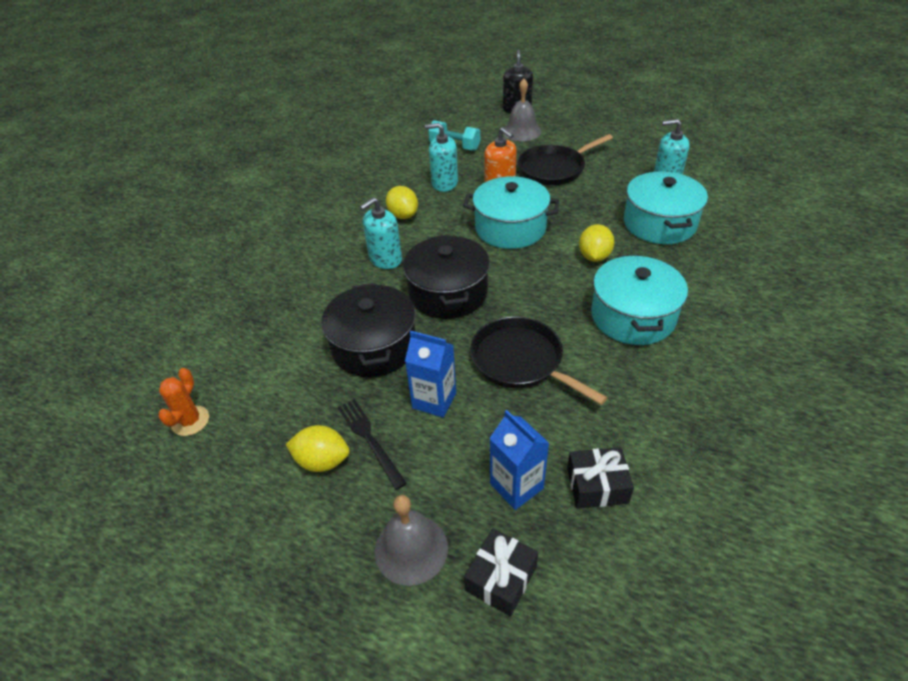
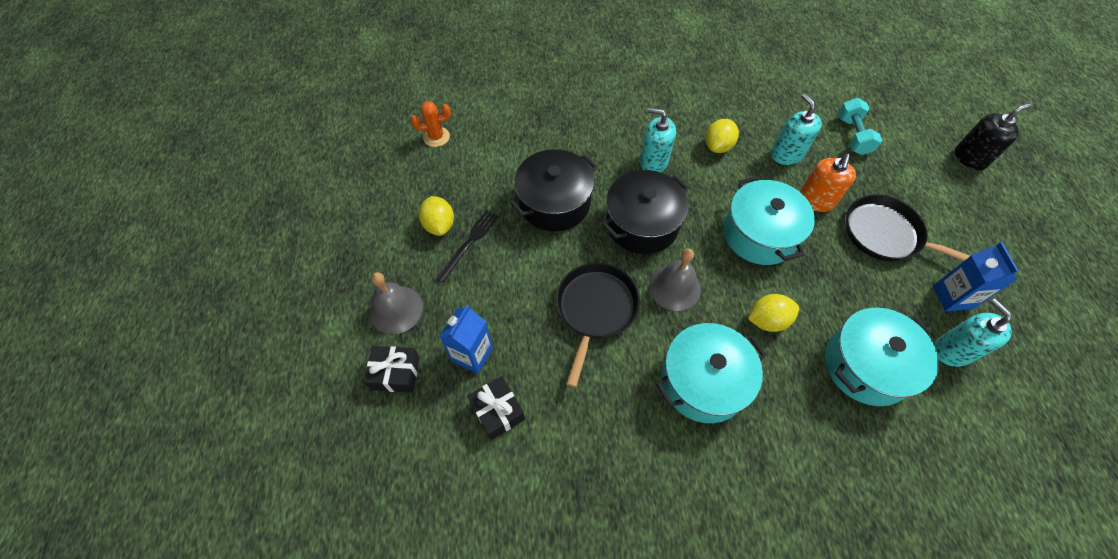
camera: 60 degrees right, 15 degrees up
blue carton [405,331,456,418] -> blue carton moved to [933,242,1019,311]
grey bell [503,79,541,141] -> grey bell moved to [649,249,701,311]

